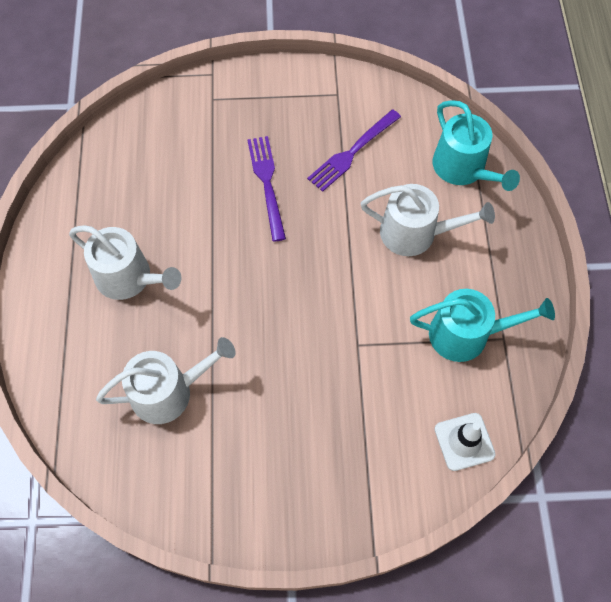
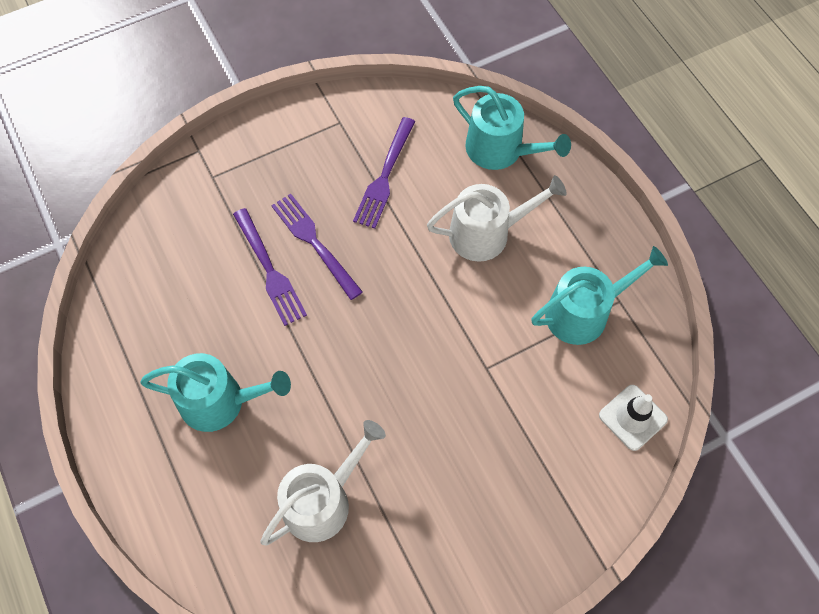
camera: 25 degrees left, 0 degrees up
white watering can [69,225,181,300] -> turquoise watering can [140,353,291,432]
none -> purple fork [233,208,307,326]

